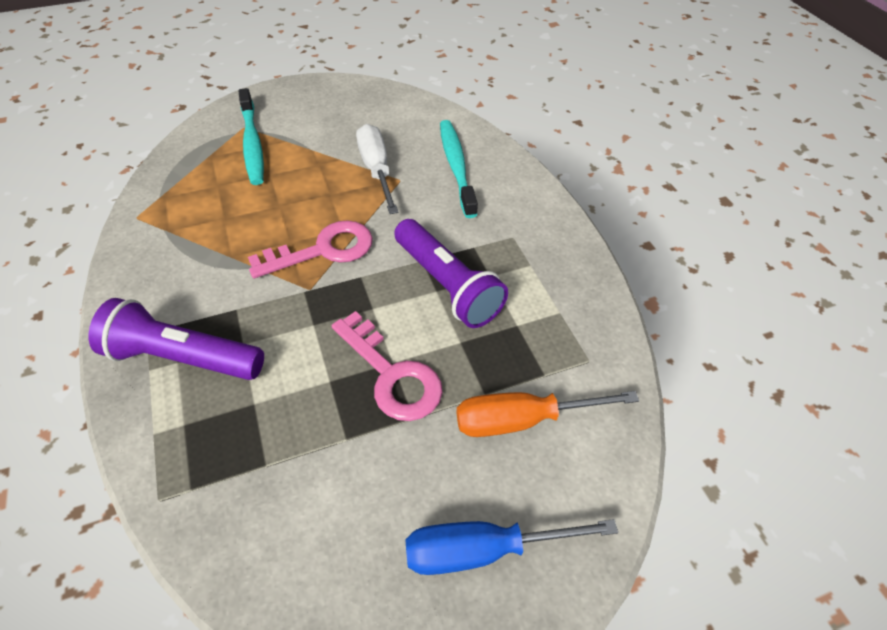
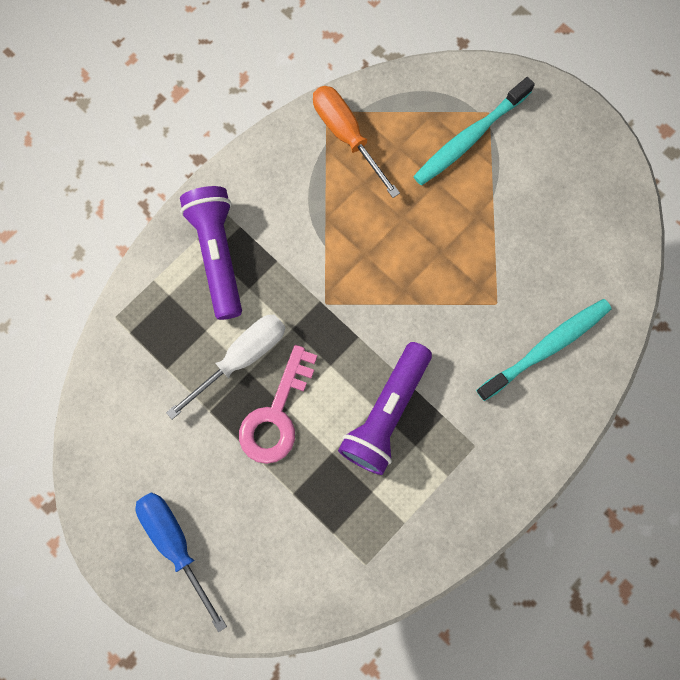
camera: 65 degrees right, 25 degrees up
pink key [248,220,373,278] -> none
white screwdriver [356,124,398,214] -> white screwdriver moved to [166,314,285,419]
orange screwdriver [456,391,639,437] -> orange screwdriver moved to [313,86,400,198]

